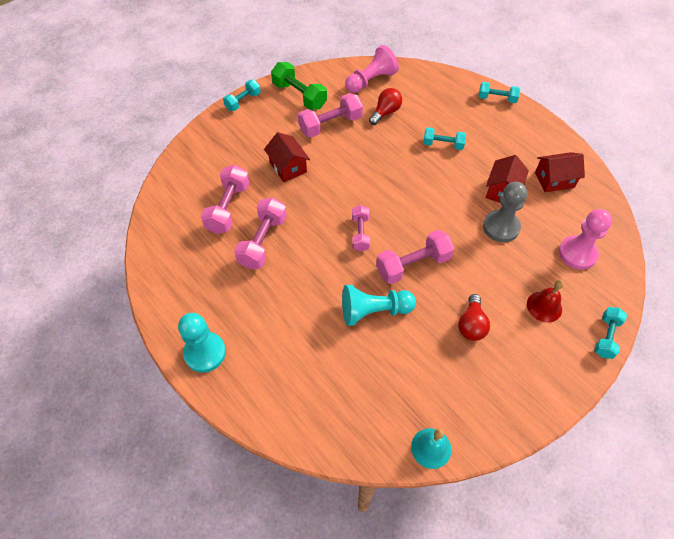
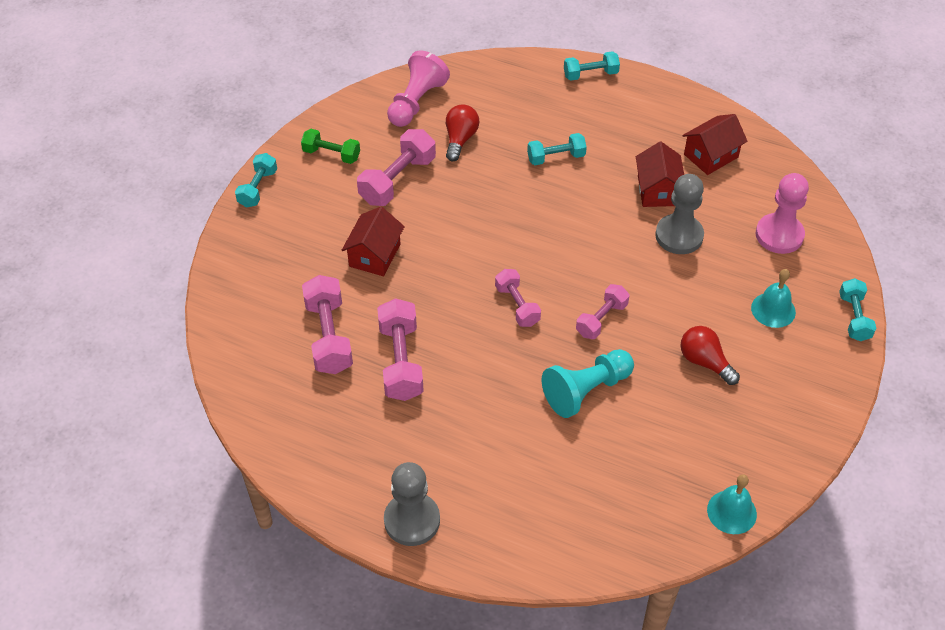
camera: 25 degrees left, 5 degrees down
turquoise pawn [178,313,226,373] -> grey pawn [384,462,440,546]
red house [264,132,310,182] -> red house turned 75 degrees clockwise [342,206,405,276]
green dumbbell [271,62,327,110] -> green dumbbell [301,129,360,164], size x0.64
pink dumbbell [376,230,454,284] -> pink dumbbell [576,284,630,339], size x0.64
red light bulb [458,294,490,341] -> red light bulb turned 150 degrees clockwise [680,326,740,385]
red bell [527,280,564,323] -> turquoise bell [751,269,796,328]

